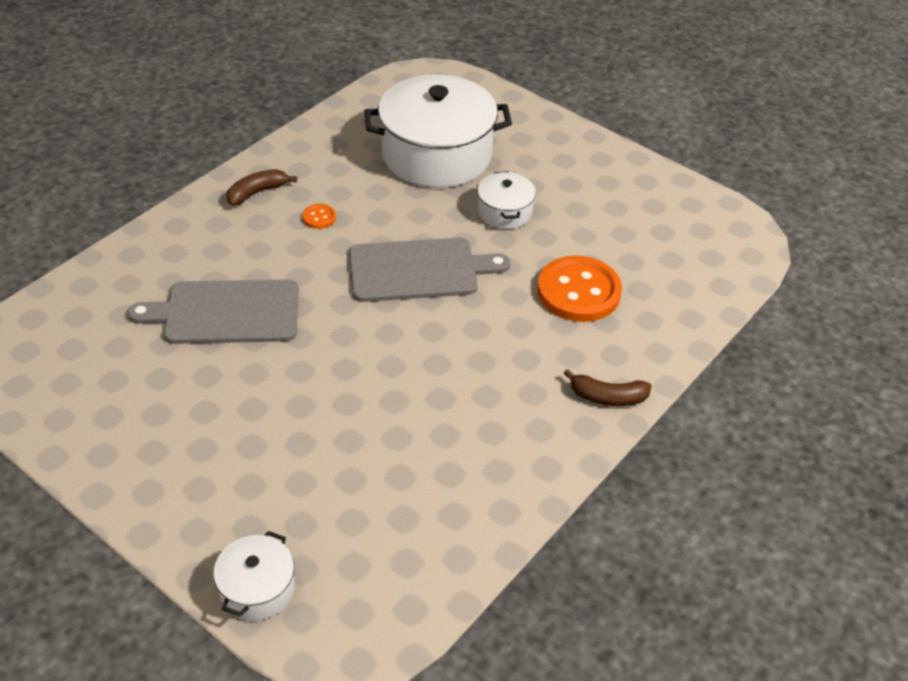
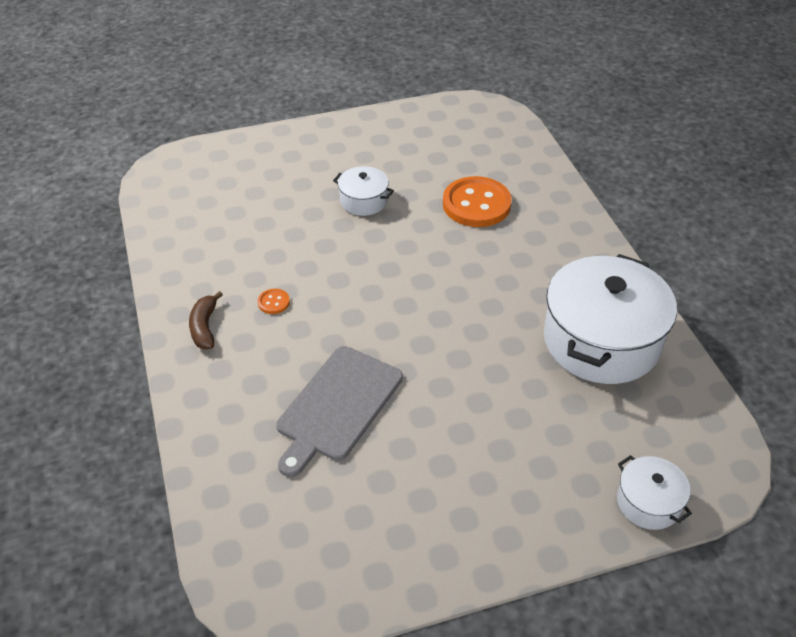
camera: 55 degrees left, 0 degrees up
grey cutting board [349,238,510,302] -> none
white pot [364,75,512,188] -> white pot moved to [544,254,677,384]
brown banana [563,369,652,406] -> none

